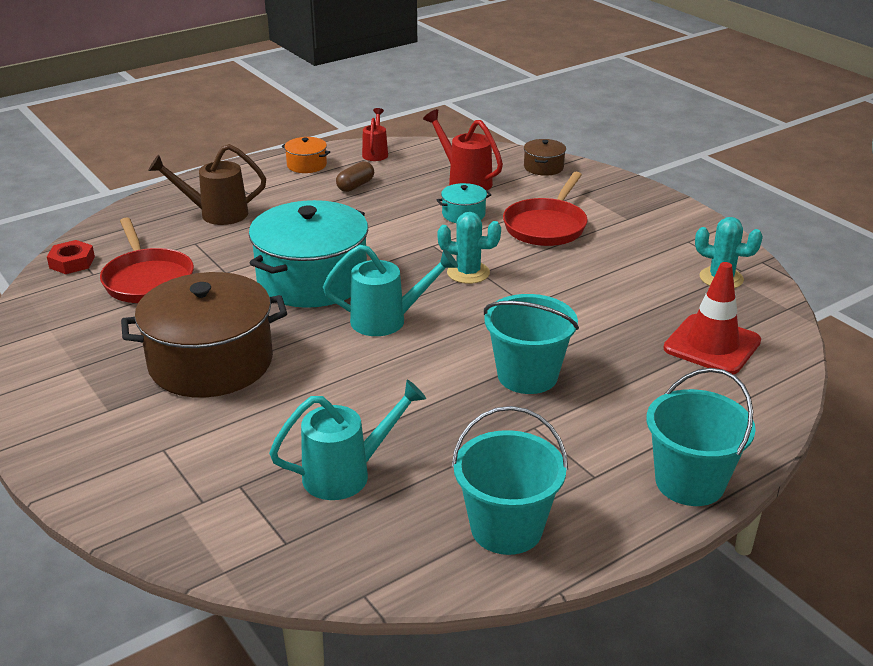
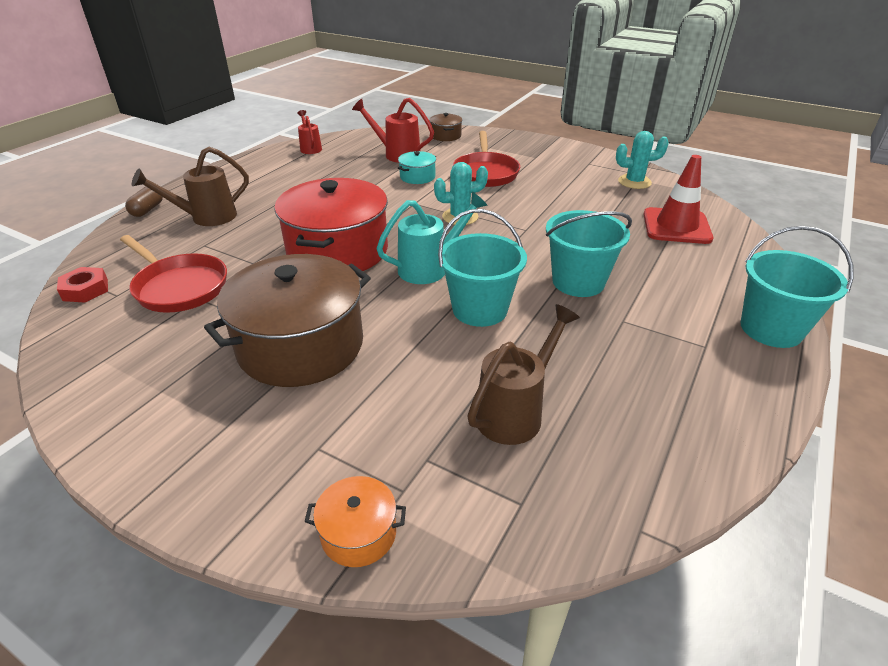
camera: 25 degrees left, 5 degrees up
turquoise pot [249,200,368,308] -> red pot [274,178,388,271]
turquoise watering can [269,380,426,500] -> brown watering can [467,304,580,445]
orange pot [282,137,330,173] -> orange pot moved to [304,476,406,567]
brown capsule [336,161,374,192] -> brown capsule moved to [125,187,163,217]
turquoise bucket [452,406,568,555] -> turquoise bucket moved to [438,209,527,327]

